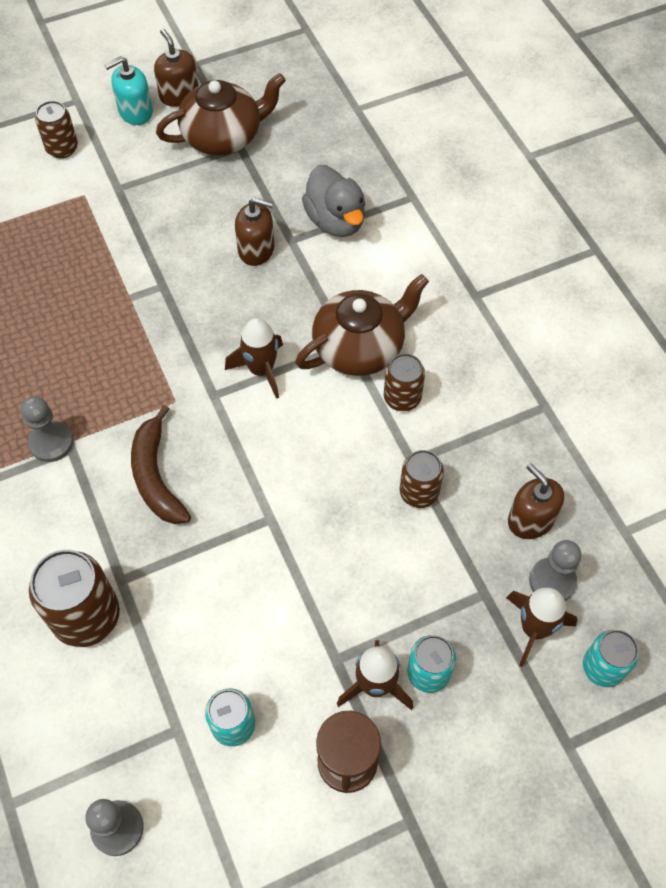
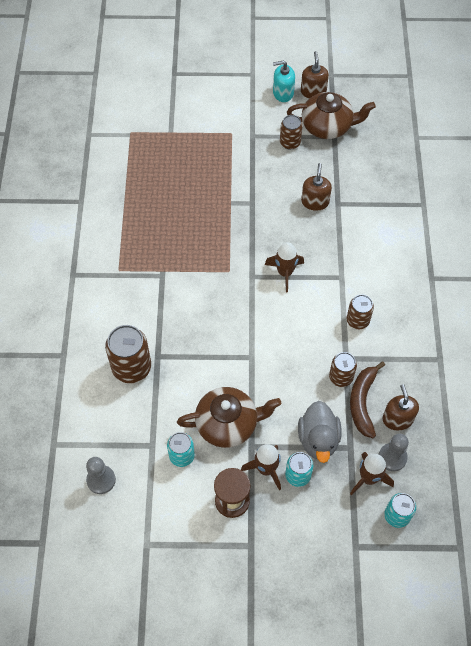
camera: 25 degrees right, 0 degrees up
grey pawn [21,396,73,462] -> none
brown can [35,101,78,158] -> brown can moved to [280,115,303,150]
brown banana [131,405,191,524] -> brown banana moved to [350,361,385,438]
brown soap dispenser [235,197,274,266] -> brown soap dispenser turned 120 degrees counterclockwise [301,163,332,211]
brown teapot [296,274,429,376] -> brown teapot moved to [177,387,281,448]
grey duck [302,165,365,237] -> grey duck moved to [298,401,341,463]

